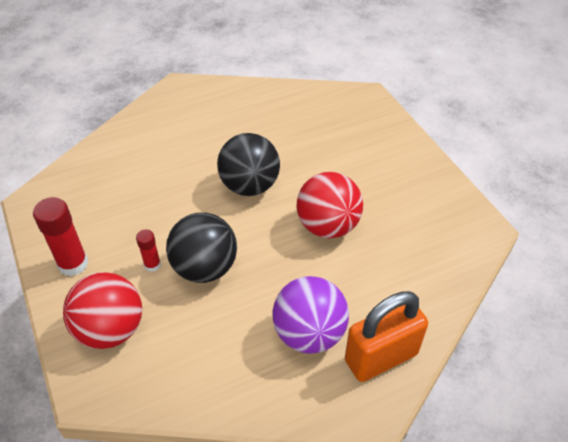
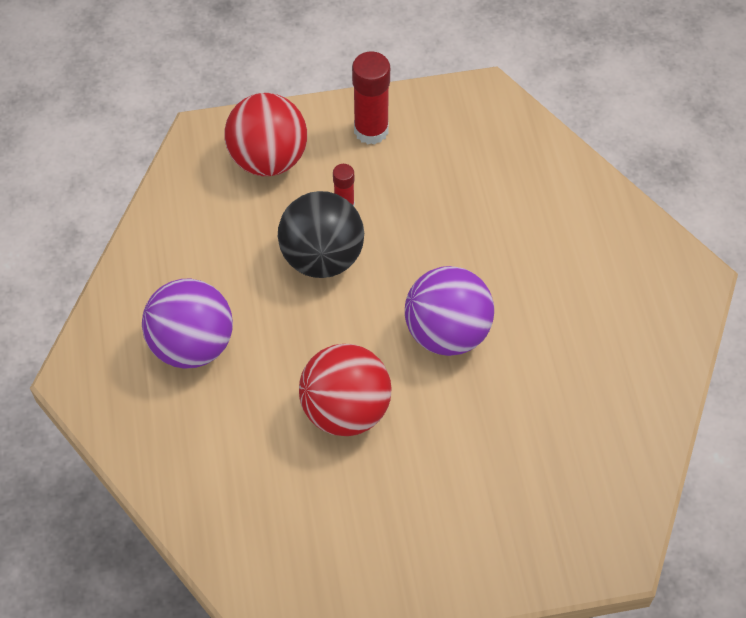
camera: 105 degrees right, 10 degrees up
black ball [217,133,280,196] -> purple ball [405,266,494,356]
orange padlock [345,291,428,382] -> none

